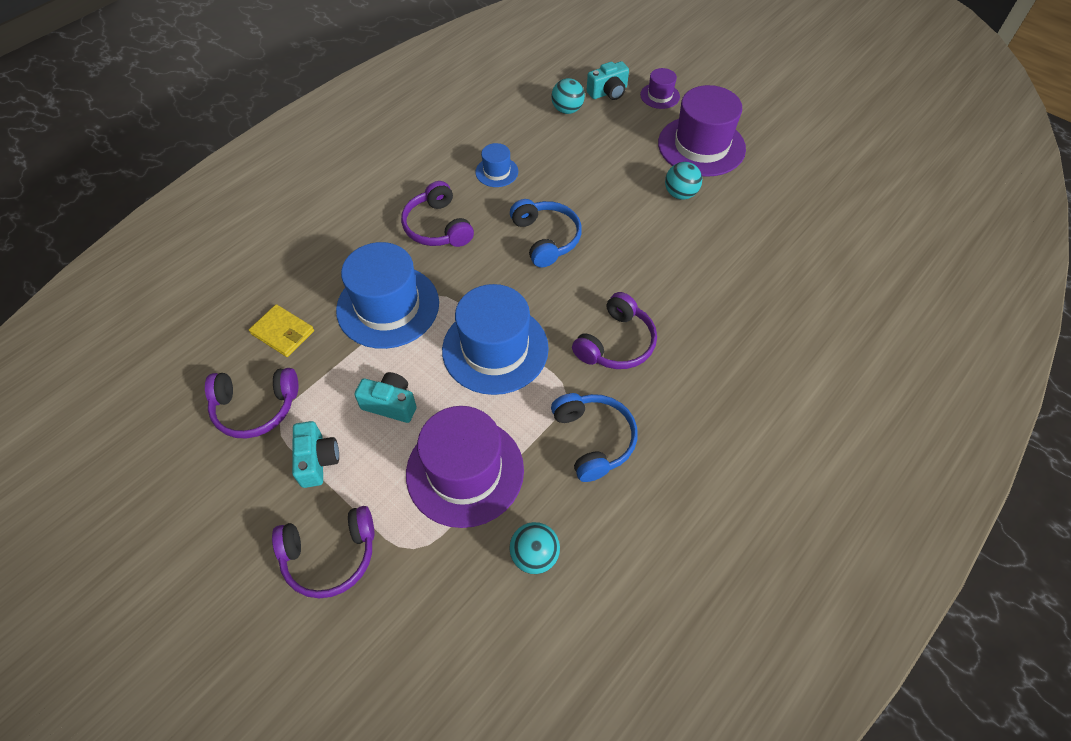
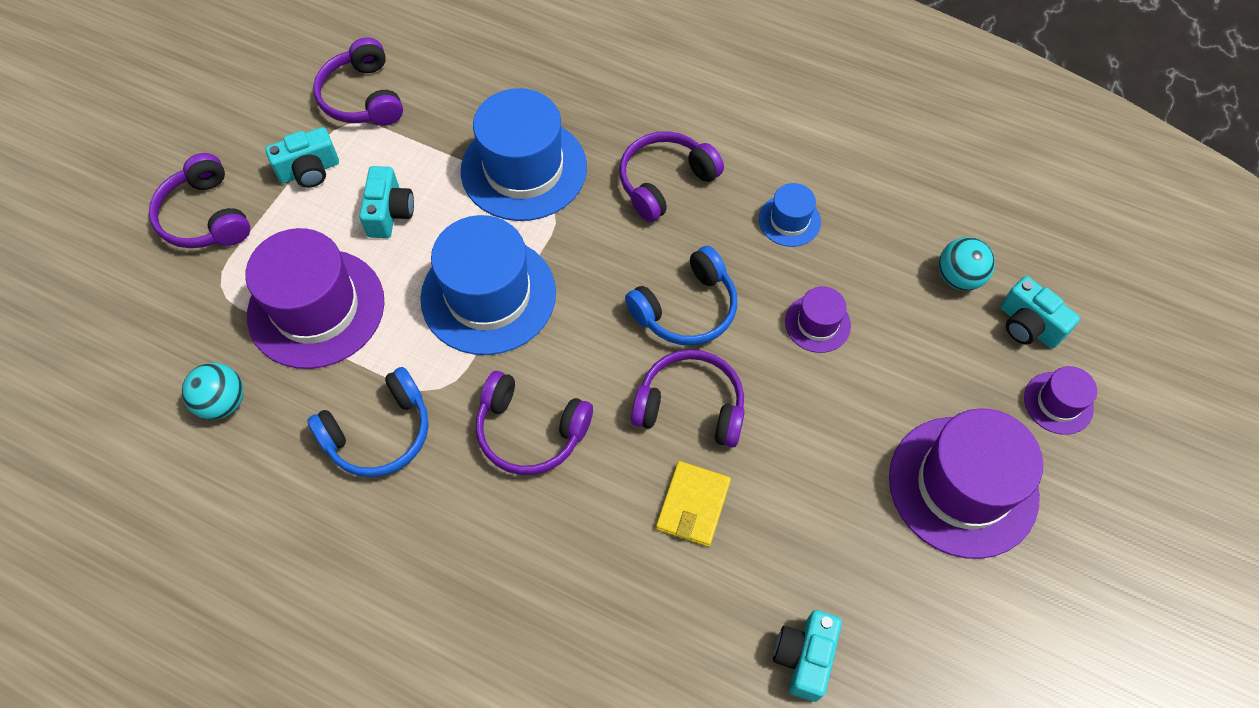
camera: 75 degrees right, 5 degrees up
yellow wallet [249,304,314,357] -> yellow wallet moved to [656,461,731,547]
turquoise ball [665,162,702,199] -> none
none -> purple headphones [631,349,745,447]
none -> turquoise camera [773,610,842,702]
none -> purple hat [785,287,851,353]

